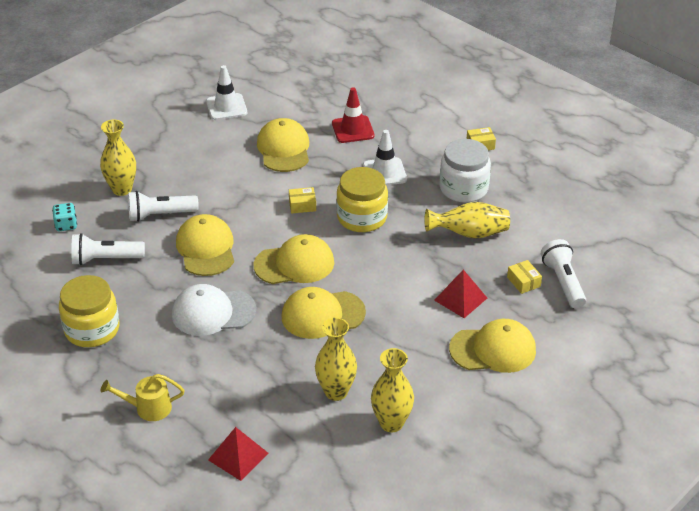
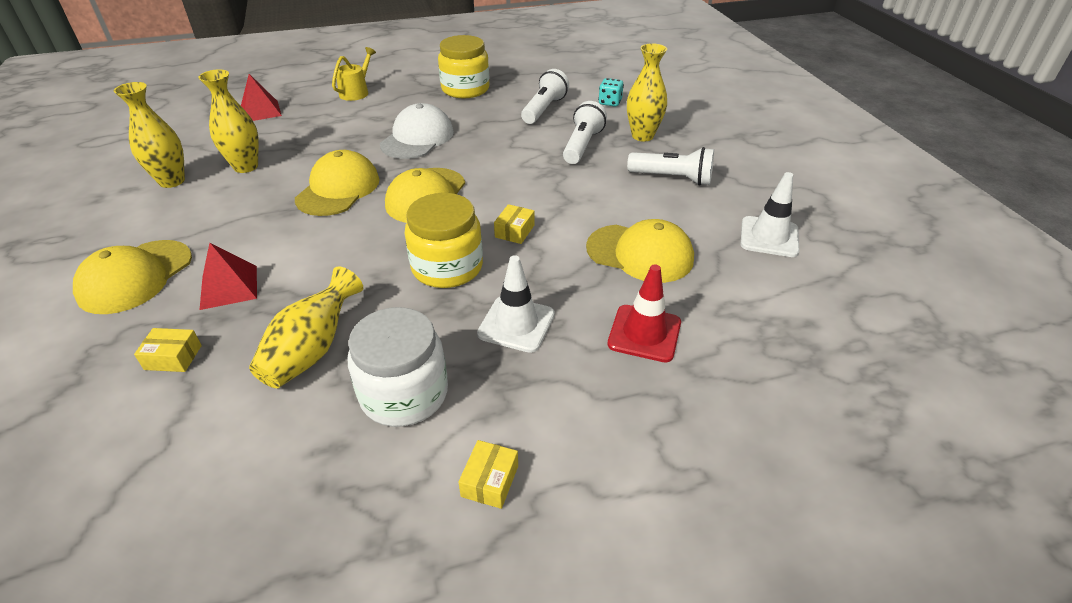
camera: 120 degrees right, 0 degrees up
yellow cap [176,214,234,276] -> none
white flashlight [541,239,586,308] -> white flashlight moved to [627,147,714,186]

